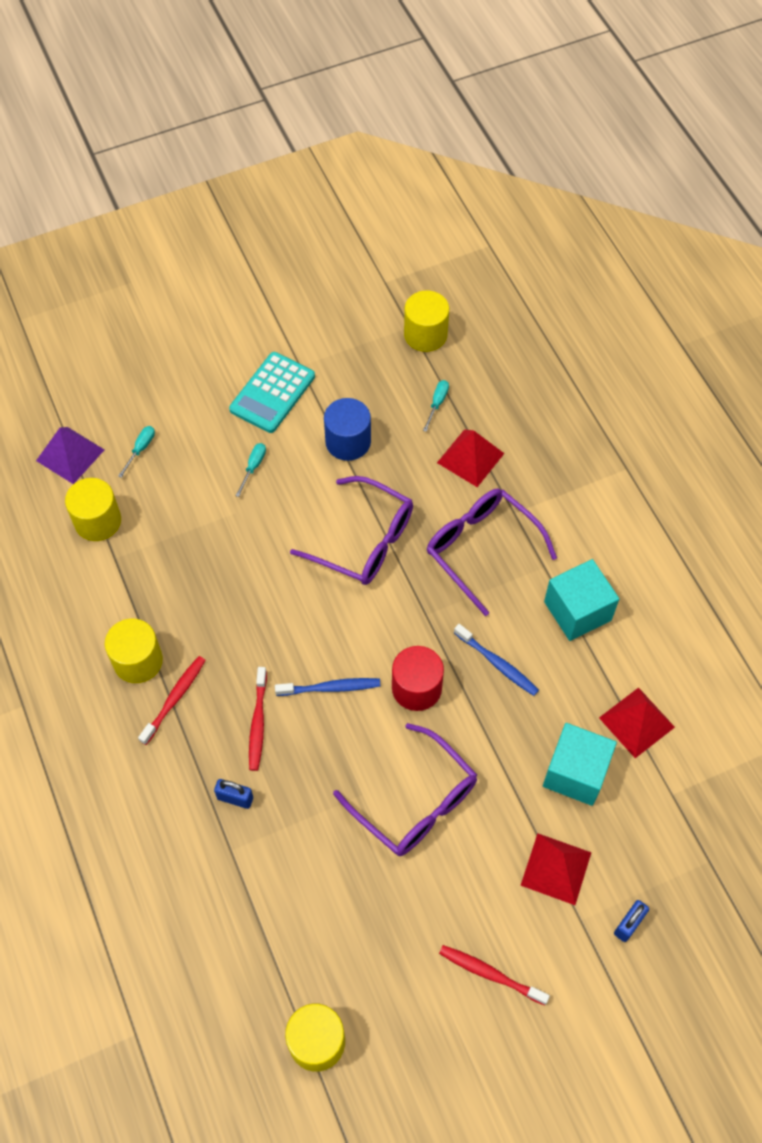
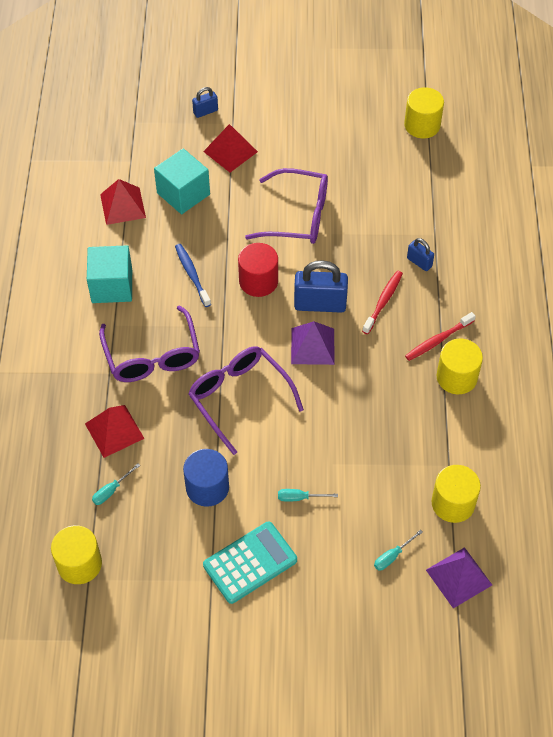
camera: 155 degrees left, 5 degrees down
turquoise screwdriver [235,443,266,497] -> turquoise screwdriver turned 45 degrees clockwise [278,489,338,501]
blue toothbrush [275,678,380,696] -> blue padlock [294,260,348,313]
purple glasses [333,723,477,856] -> purple glasses turned 120 degrees clockwise [245,168,328,244]
red toothbrush [439,945,550,1005] -> none
none -> purple pyramid [291,321,335,365]

